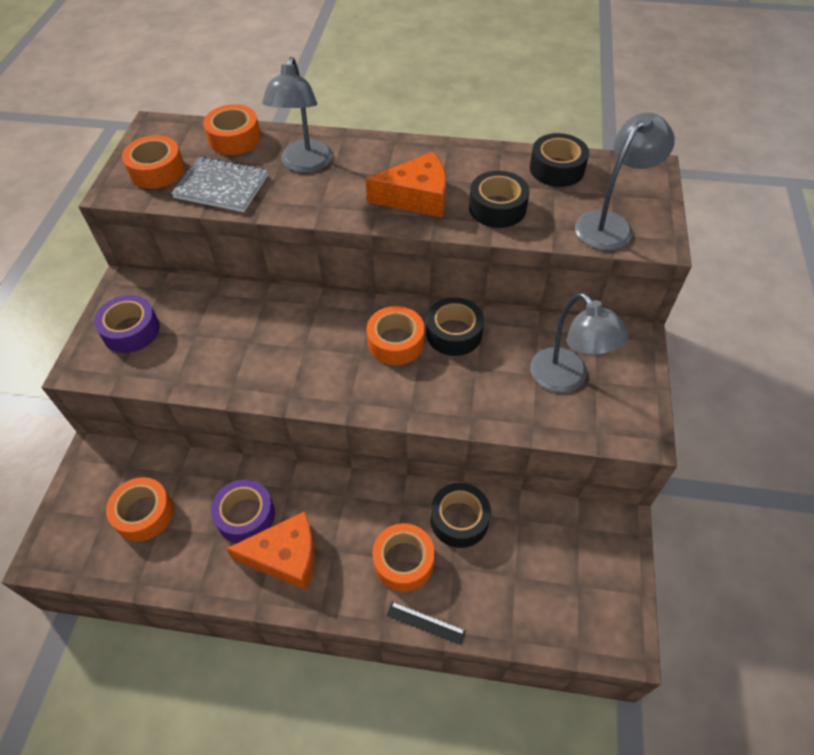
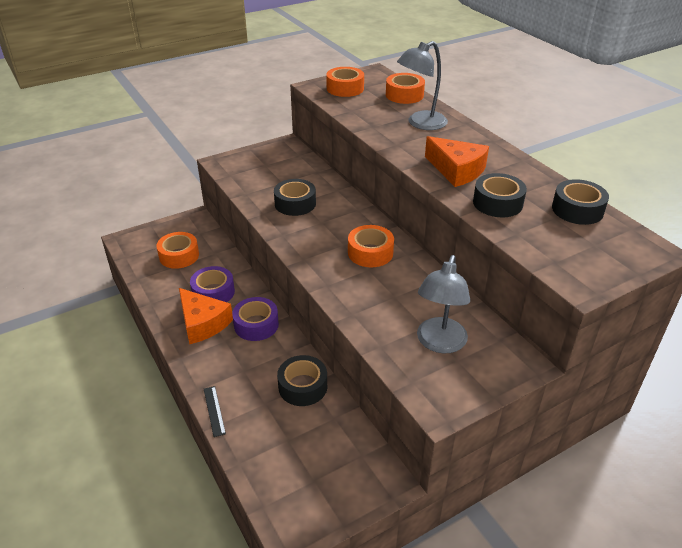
camera: 50 degrees right, 15 degrees down
purple tape [94,295,160,353] -> purple tape moved to [232,297,279,341]
grey notebook [171,157,268,212] -> none
orange tape [372,523,435,592] -> none
black tape [426,297,484,356] -> black tape moved to [274,179,316,216]
grey lamp [575,112,675,250] -> none

